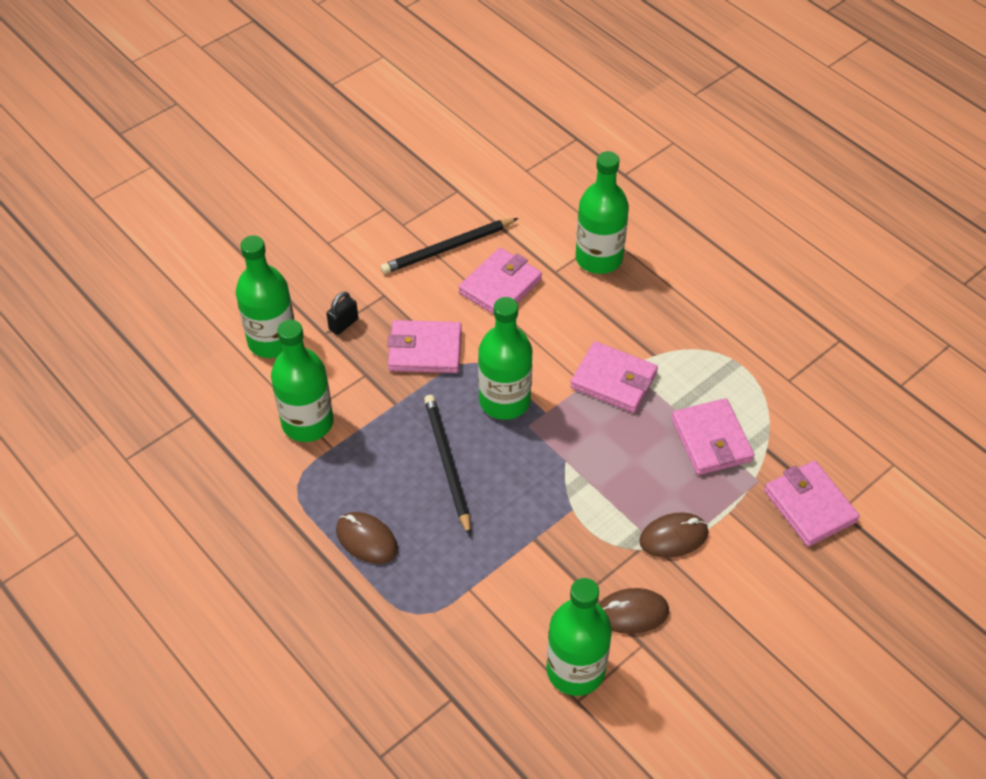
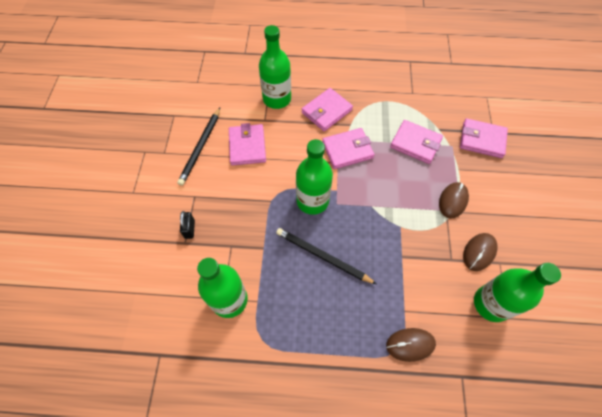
camera: 45 degrees left, 10 degrees up
green bottle [236,235,294,358] -> none
brown mouse [336,512,398,564] -> brown mouse moved to [386,328,436,362]
pink wallet [387,320,462,373] -> pink wallet moved to [302,88,353,131]

